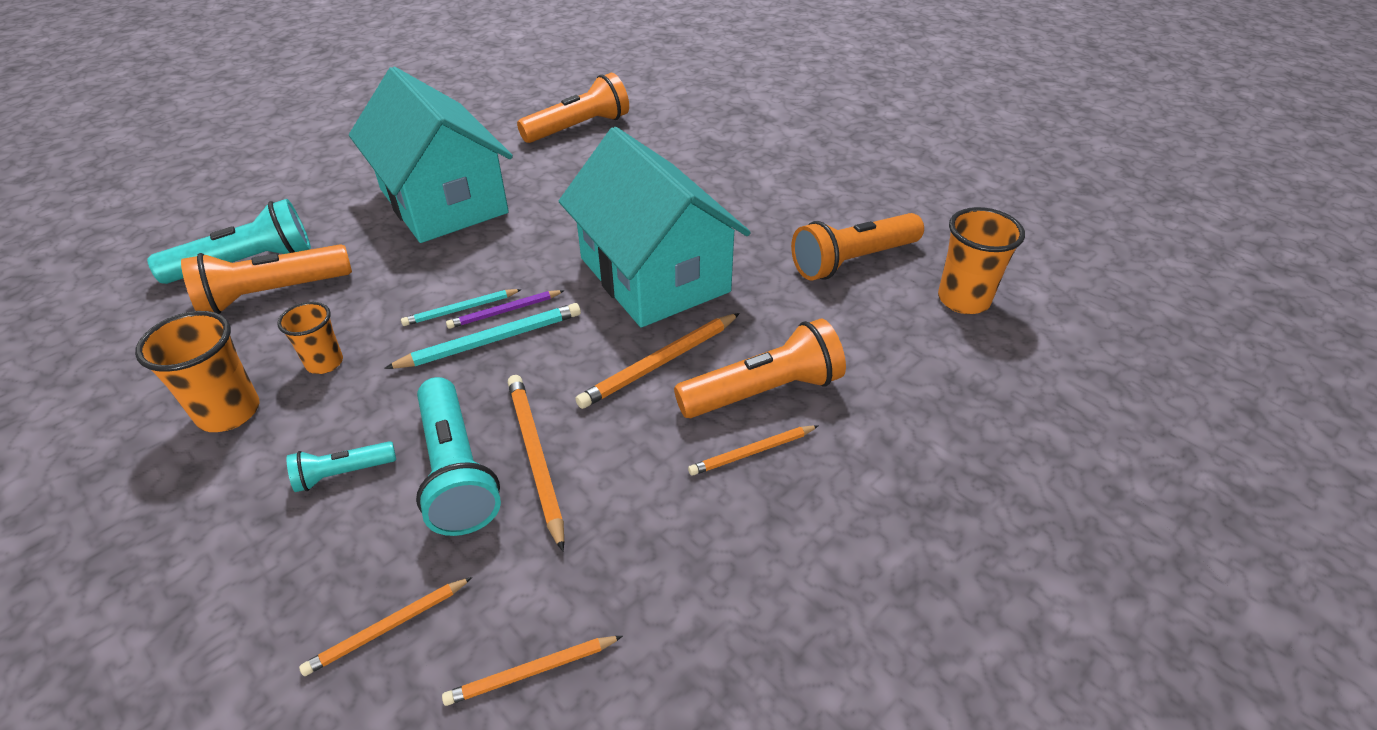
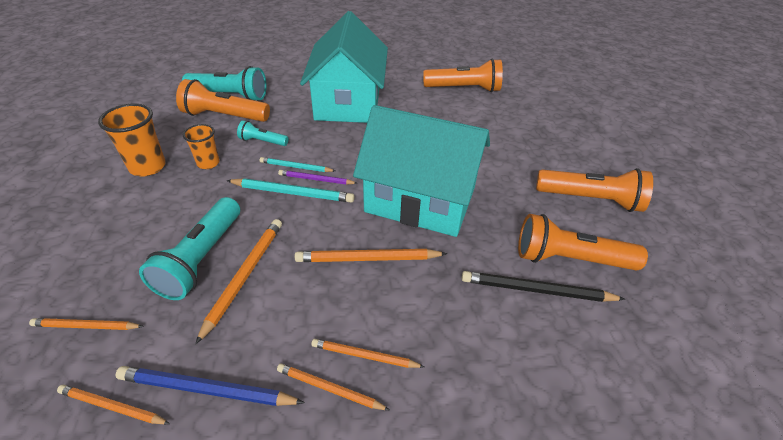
camera: 35 degrees right, 0 degrees up
turquoise flashlight [287,441,396,492] -> turquoise flashlight moved to [237,120,289,146]
turquoise house [559,127,751,327] -> turquoise house turned 75 degrees counterclockwise [353,105,490,237]
orange flashlight [674,318,846,418] -> orange flashlight moved to [536,168,653,212]
orange cup [938,207,1025,314] -> none
none -> blue pencil [115,366,305,406]
none -> orange pencil [277,363,389,410]
none -> black pencil [462,271,625,302]

